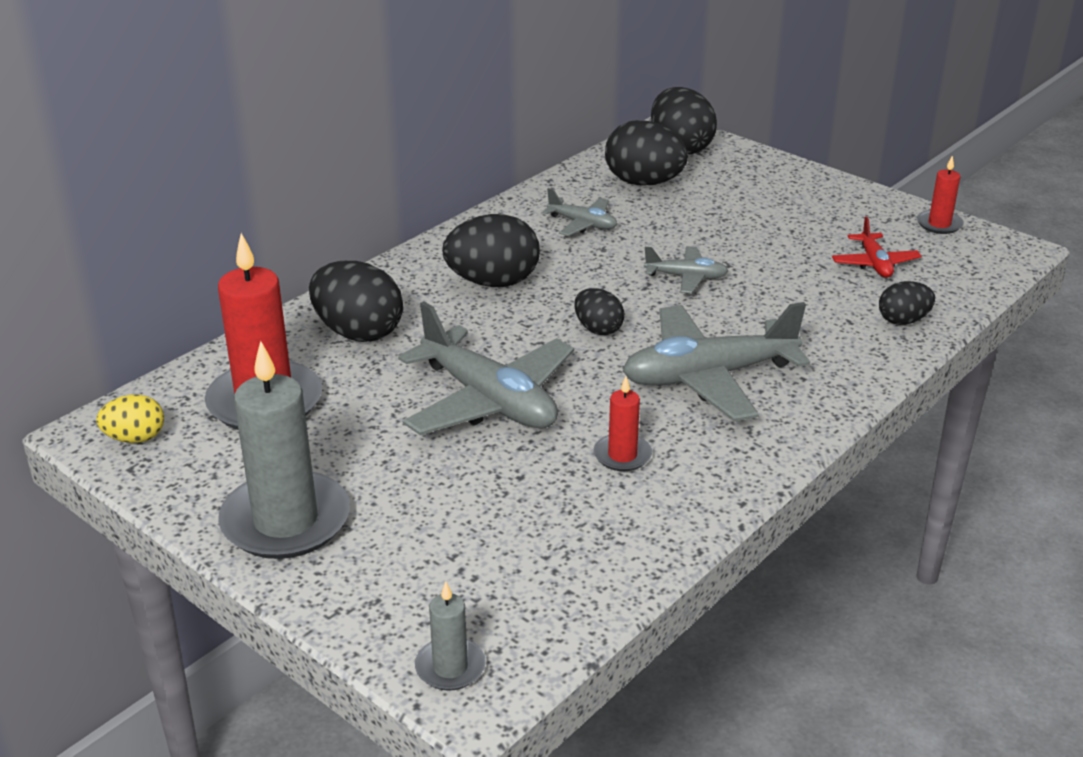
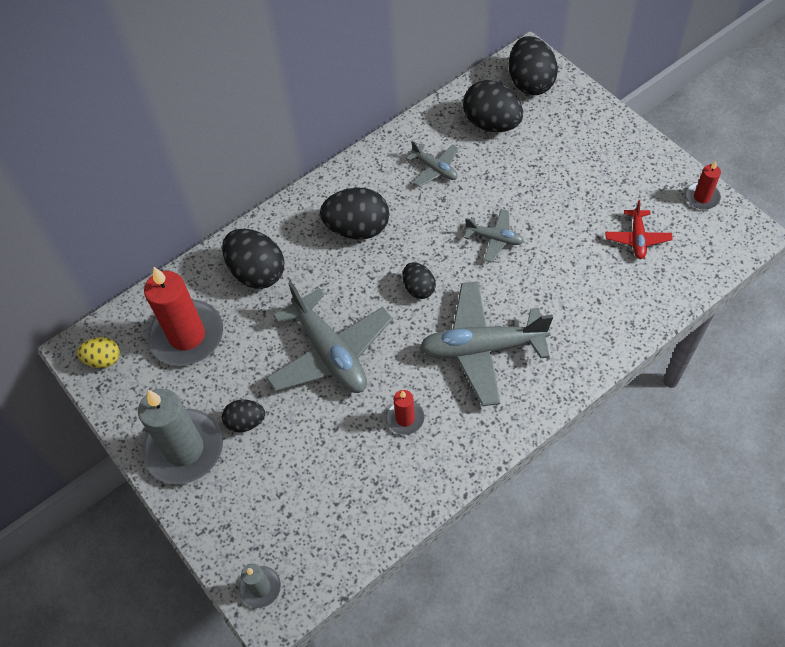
camera: 15 degrees right, 25 degrees up
black egg [879,281,935,325] -> black egg moved to [222,399,265,432]

